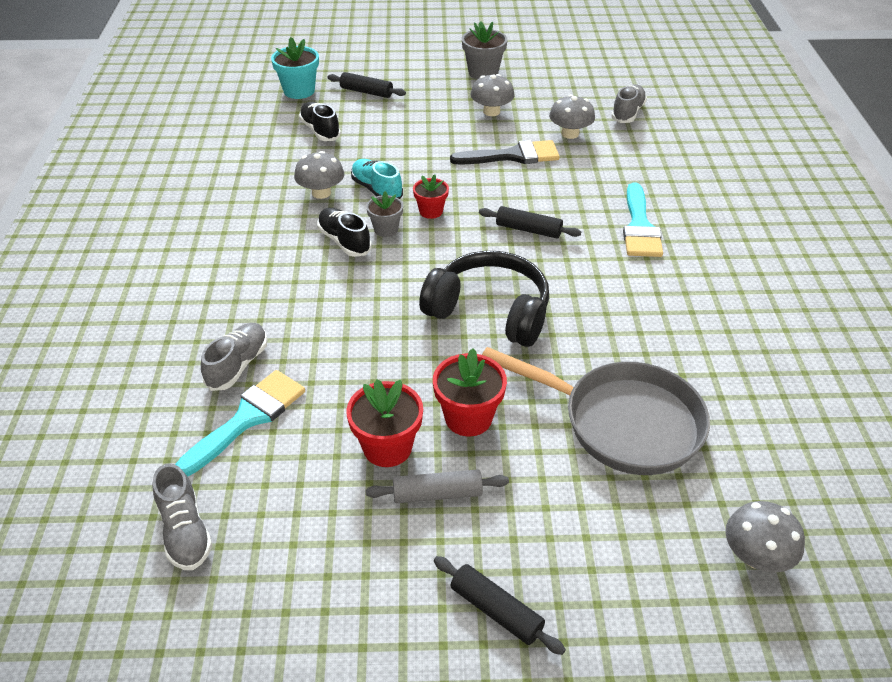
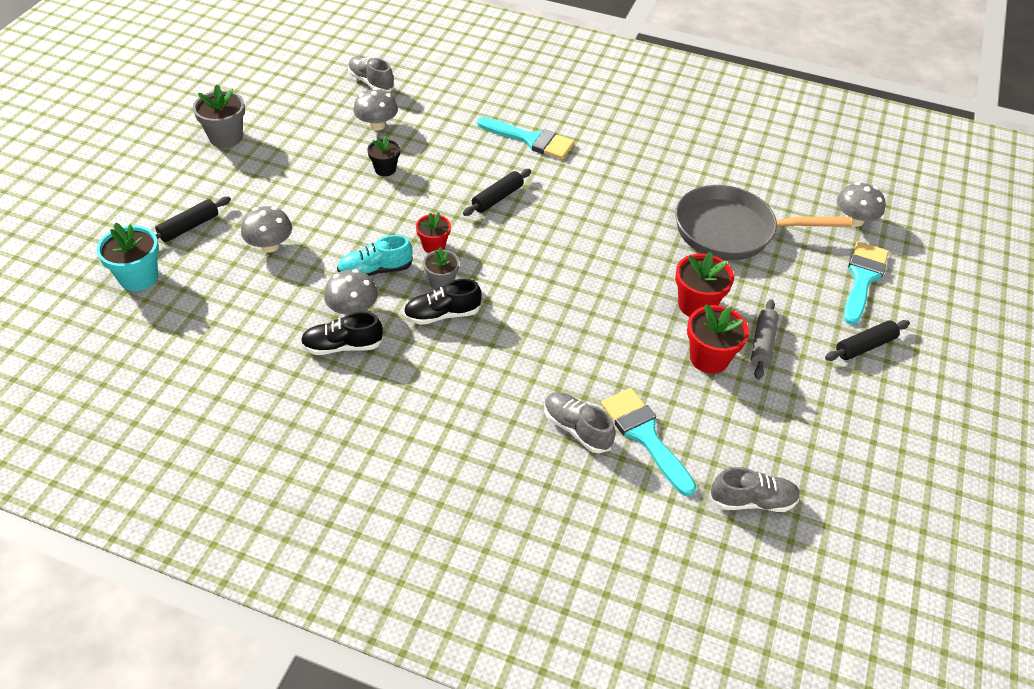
camera: 70 degrees left, 5 degrees up
black shoe [299,102,341,141] -> black shoe moved to [301,312,383,355]
black headphones [419,251,549,347] -> none
black brush [450,140,560,165] -> black flower pot [367,136,400,176]
grey mushroom [471,74,515,116] -> grey mushroom moved to [241,206,292,253]
grey pan [482,347,710,475] -> grey pan turned 135 degrees counterclockwise [675,185,852,260]
none -> turquoise brush [844,241,889,325]

